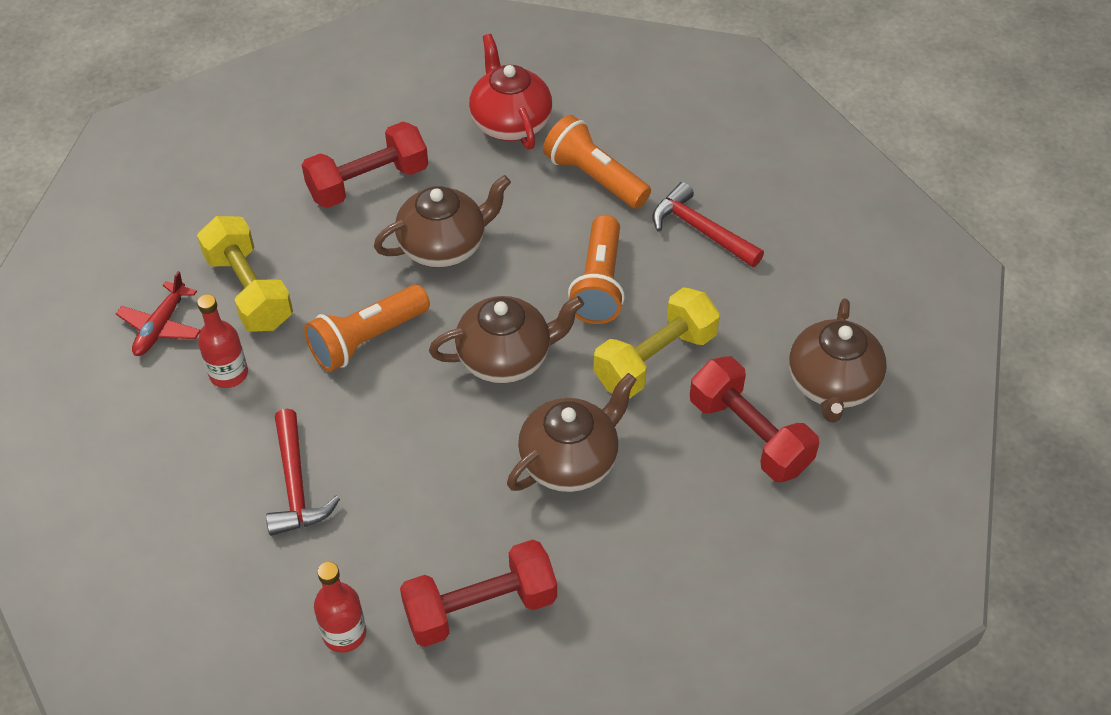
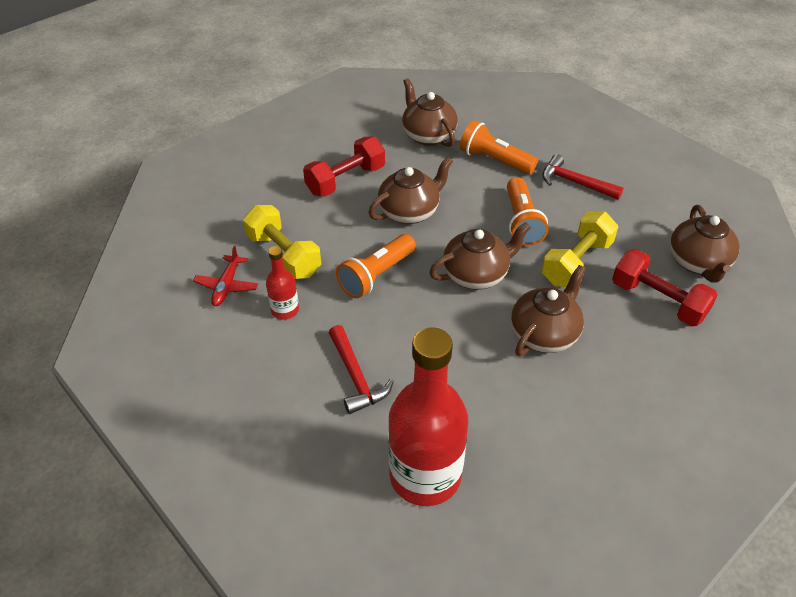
camera: 10 degrees left, 5 degrees down
red bottle [314,562,366,653] -> red bottle [388,327,468,506], size x2.14
red dumbbell [400,540,557,647] -> none
red teapot [469,34,552,150] -> brown teapot [402,78,458,147]

